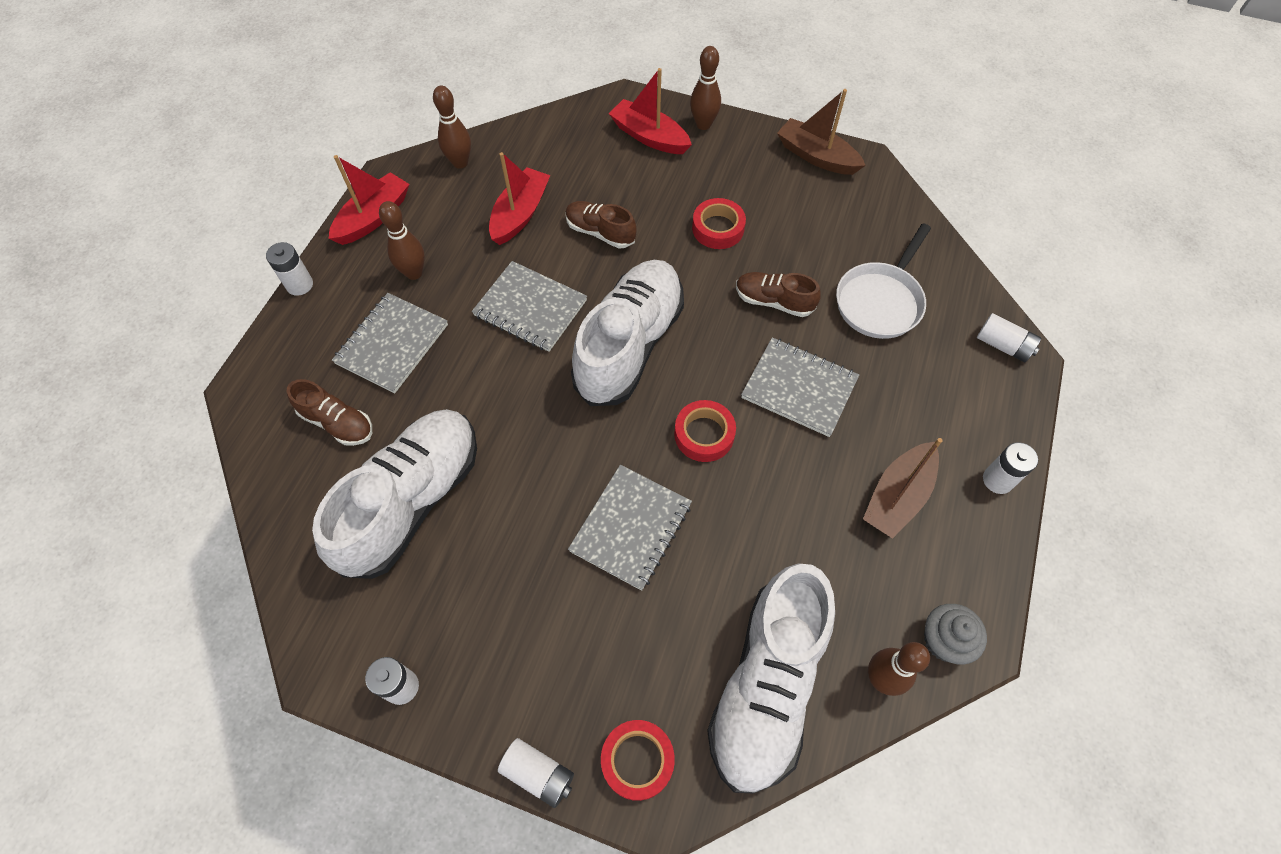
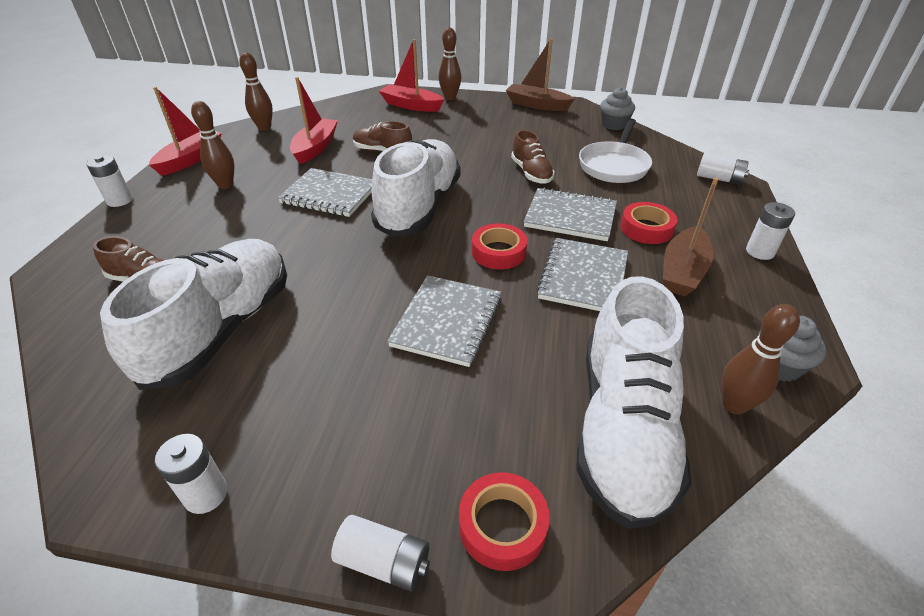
camera: 10 degrees left, 20 degrees down
grey notebook [332,293,448,393] -> grey notebook moved to [536,238,628,311]
red tape [692,198,746,249] -> red tape moved to [620,202,677,244]
brown shoe [736,272,821,317] -> brown shoe turned 120 degrees counterclockwise [511,130,555,184]
none -> grey cupcake [600,87,635,130]

